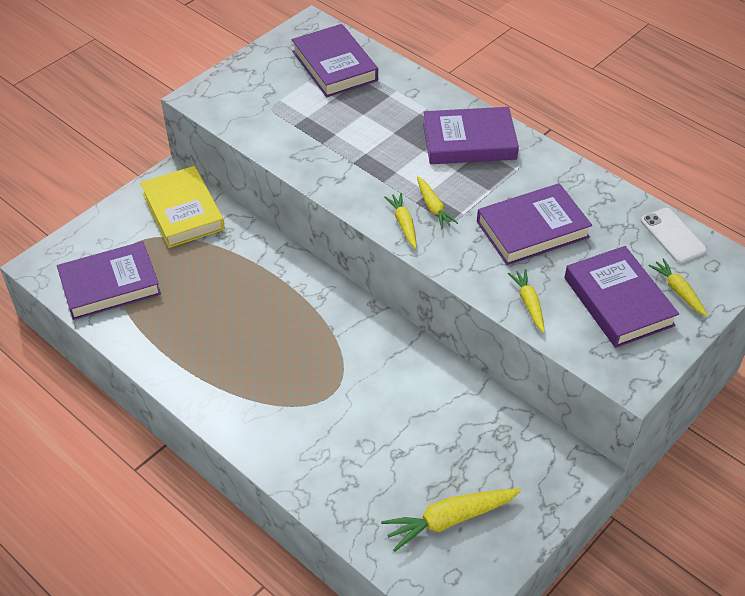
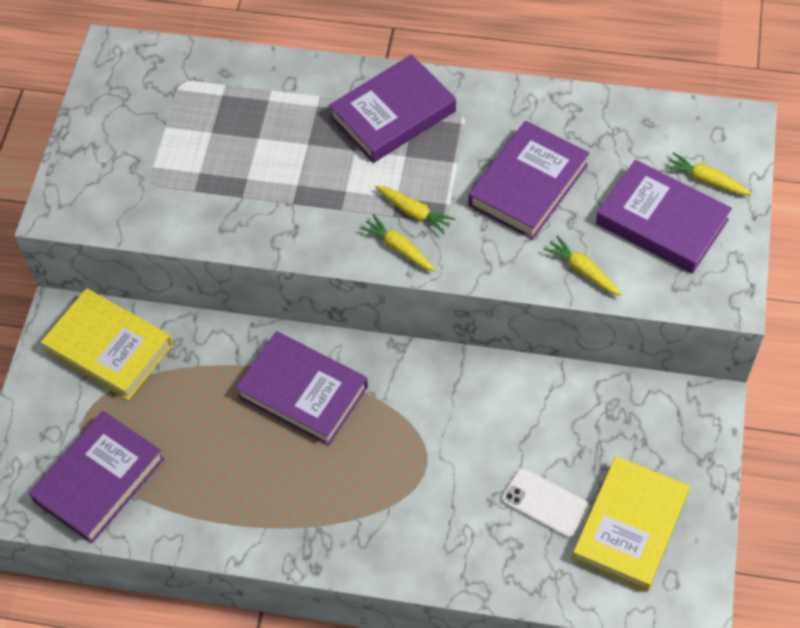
camera: 30 degrees left, 10 degrees up
purple book [292,24,378,97] -> purple book moved to [235,331,368,446]
yellow carrot [381,489,521,552] -> yellow book [572,456,690,592]
white phone [641,208,707,263] -> white phone moved to [502,468,590,538]

